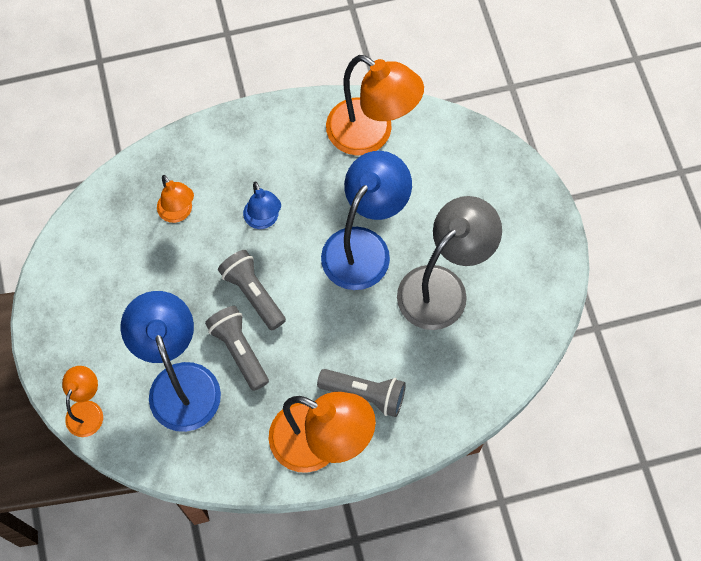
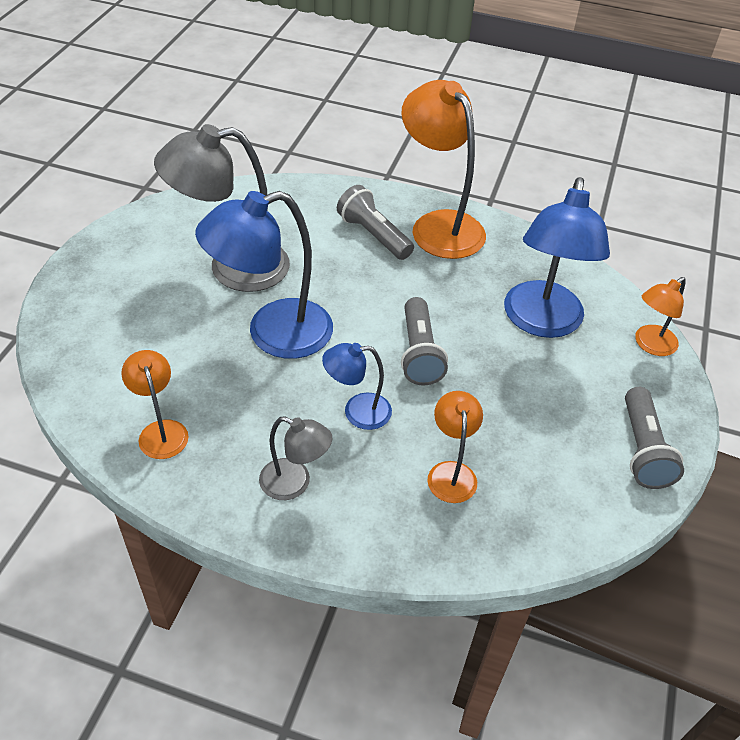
camera: 150 degrees left, 20 degrees down
grey flashlight [205,306,269,391] -> grey flashlight moved to [625,387,684,489]
blue lamp [243,182,281,229] -> blue lamp turned 105 degrees counterclockwise [322,343,392,430]
orange lamp [326,55,424,155] -> orange lamp [121,350,189,459], size x0.52
none -> grey lamp [259,416,333,500]

